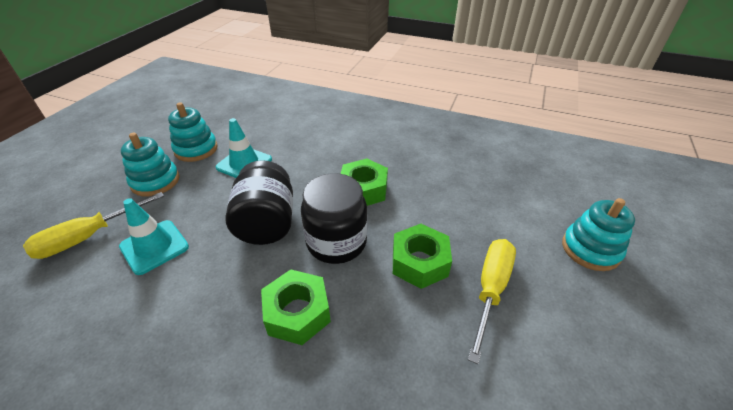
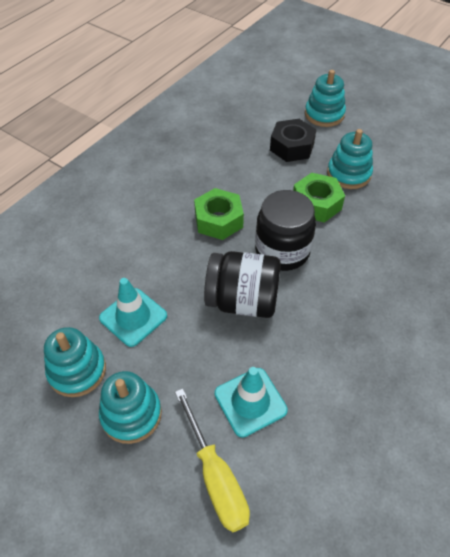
camera: 75 degrees left, 10 degrees up
green nut [261,269,331,345] -> none
yellow screwdriver [468,239,516,364] -> turquoise stacking toy [327,129,373,189]
none -> black nut [270,119,316,162]

